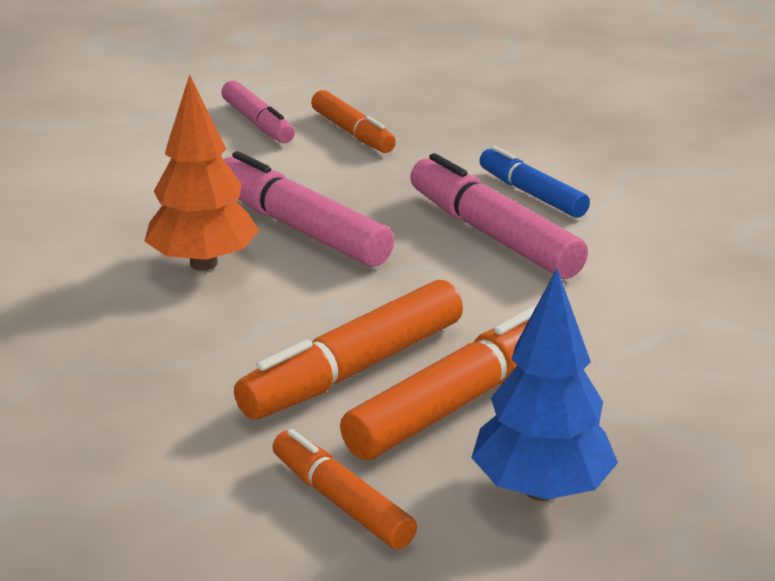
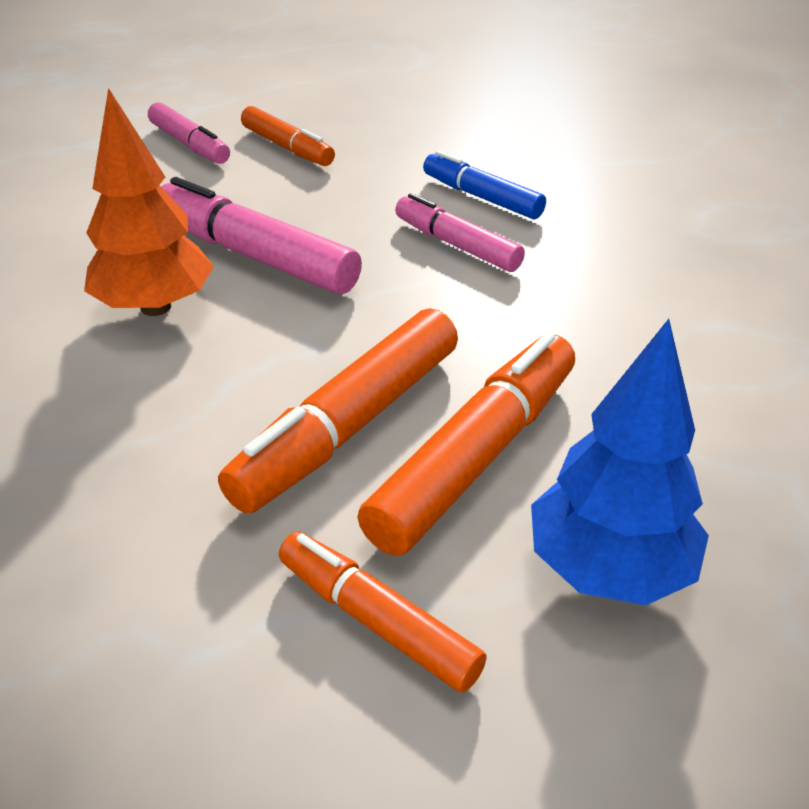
camera: 10 degrees left, 10 degrees up
pink marker [410,153,588,279] -> pink marker [395,193,525,272], size x0.63

